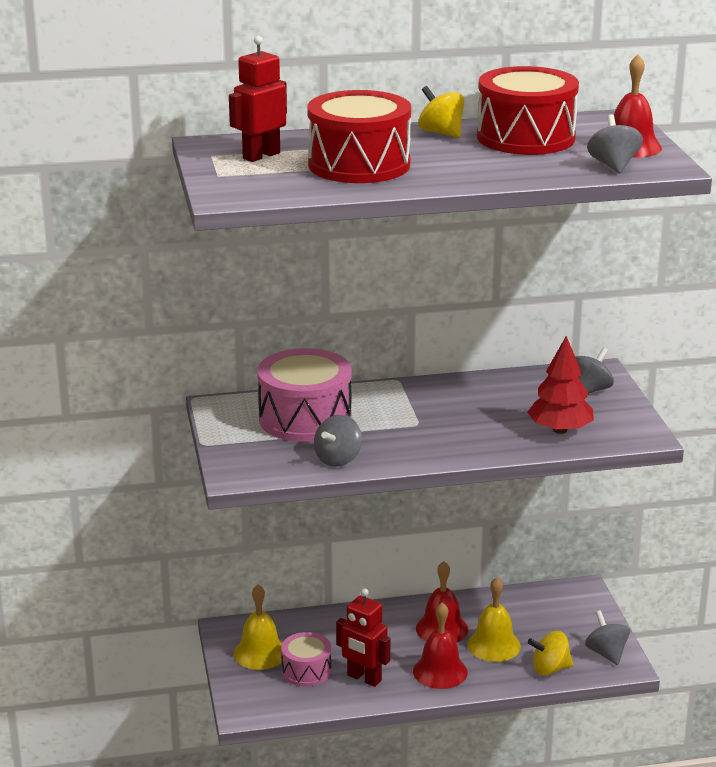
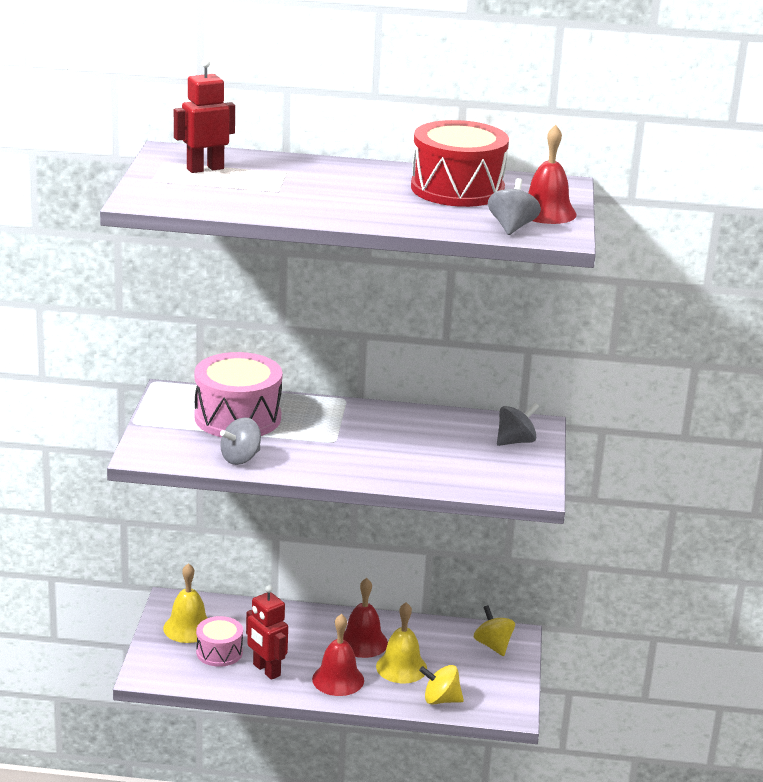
camera: 15 degrees right, 0 degrees up
red drum [307,90,411,183] -> none
yellow spinning top [418,86,464,138] -> yellow spinning top moved to [474,605,515,656]
red tree [528,336,594,434] -> none
grey spinning top [585,610,630,665] -> none

